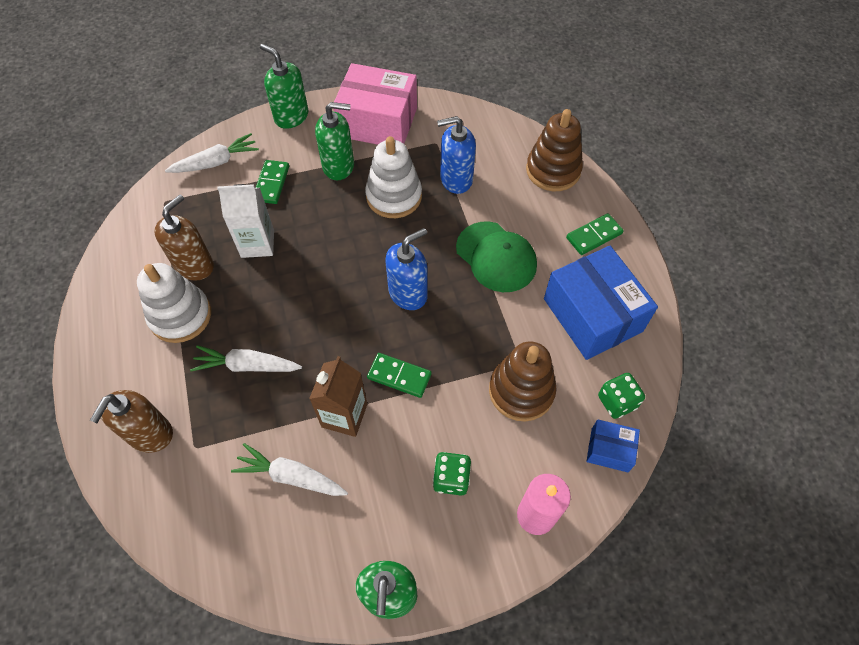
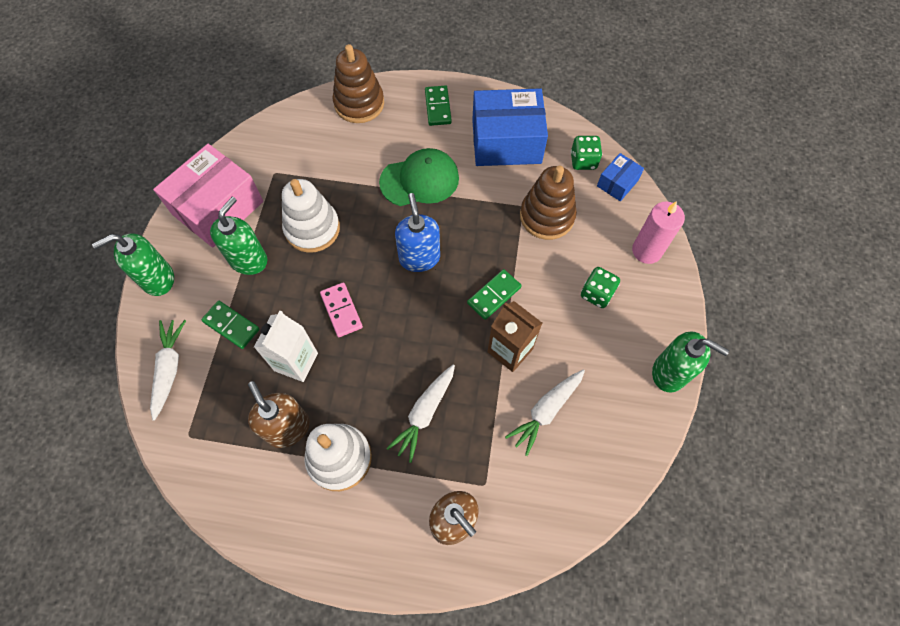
camera: 65 degrees left, 5 degrees up
blue soap dispenser [437,116,476,194] -> none
none -> pink domino [320,282,363,337]

